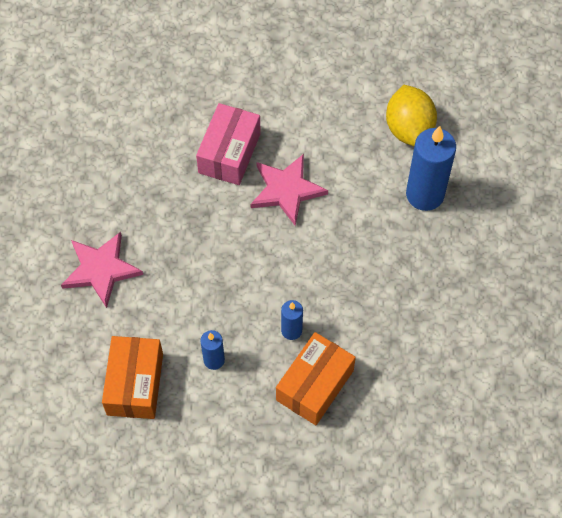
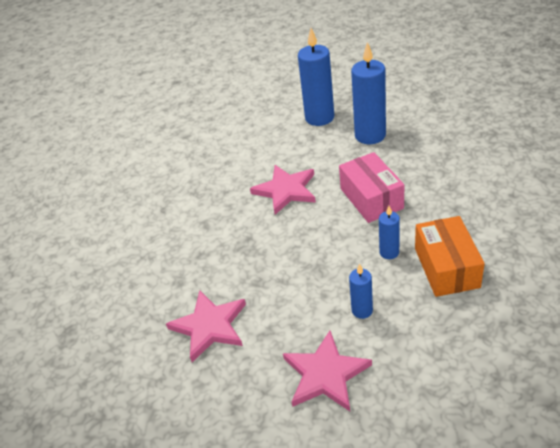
camera: 35 degrees left, 20 degrees down
orange box [102,336,163,419] -> pink star [283,331,372,411]
pink box [196,103,261,185] -> pink box moved to [339,152,404,223]
yellow lemon [386,85,437,146] -> blue candle [298,28,334,126]

